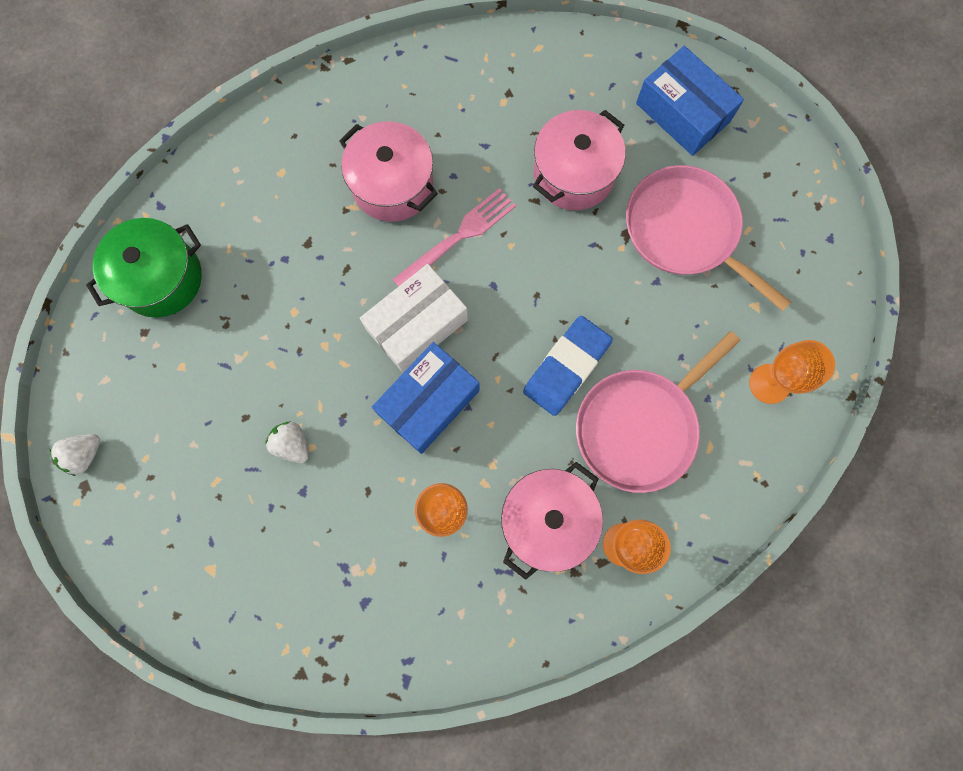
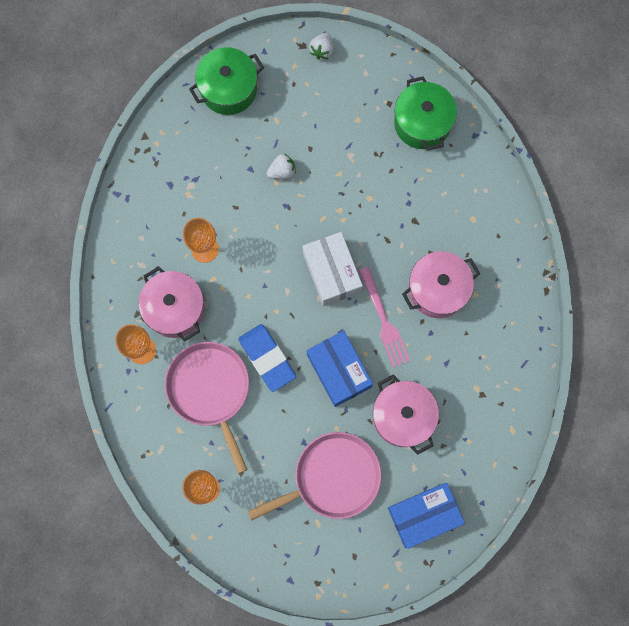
camera: 110 degrees right, 0 degrees up
white strawberry [49,434,100,476] -> white strawberry turned 135 degrees counterclockwise [309,33,333,60]
blue box [372,342,480,454] -> blue box moved to [307,331,373,407]
none -> green pot [189,47,264,115]

